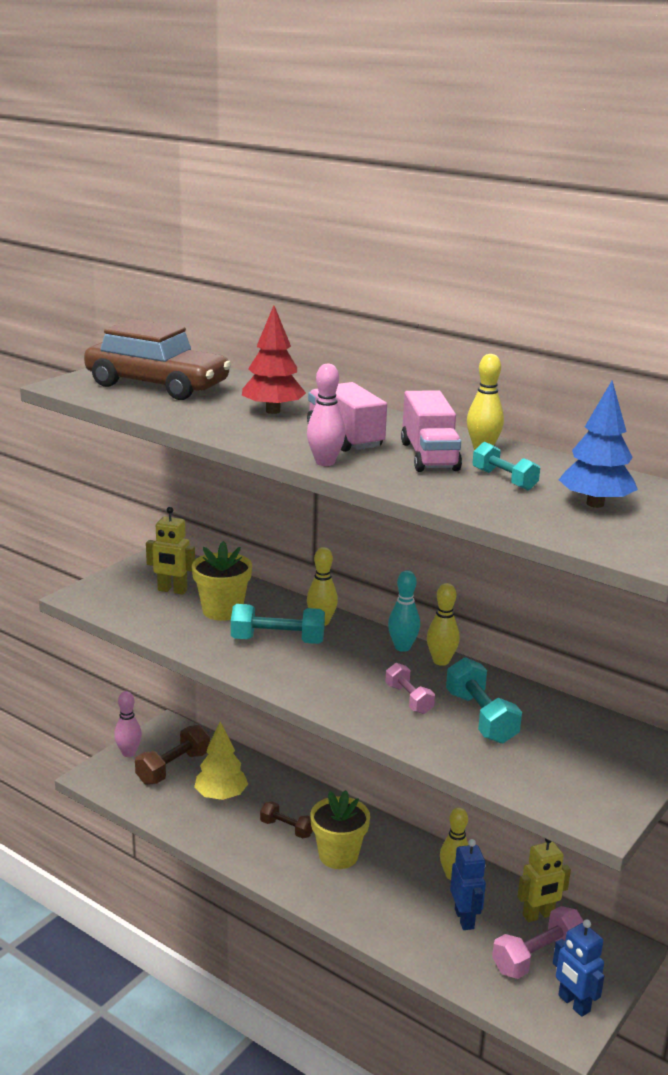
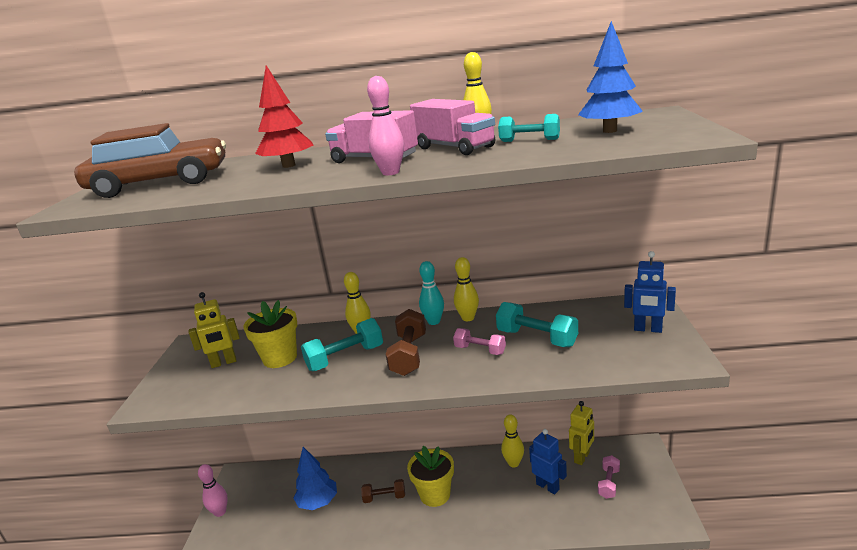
camera: 30 degrees left, 0 degrees up
brown dumbbell [135,725,210,785] -> brown dumbbell moved to [385,309,426,376]
yellow tree [194,721,248,800] -> blue tree [293,447,337,510]
pink dumbbell [492,906,583,979] -> pink dumbbell [598,455,620,499], size x0.63
blue robot [553,919,604,1017] -> blue robot moved to [624,251,676,333]

